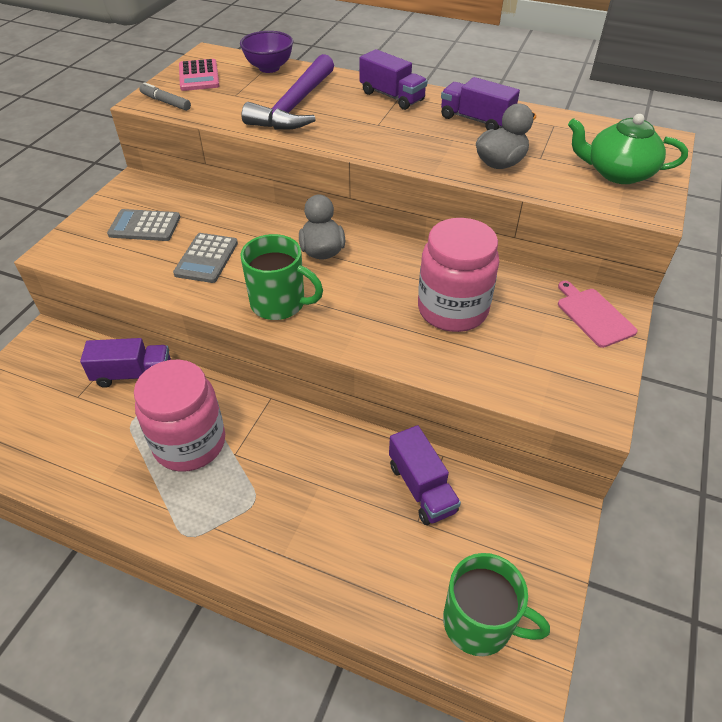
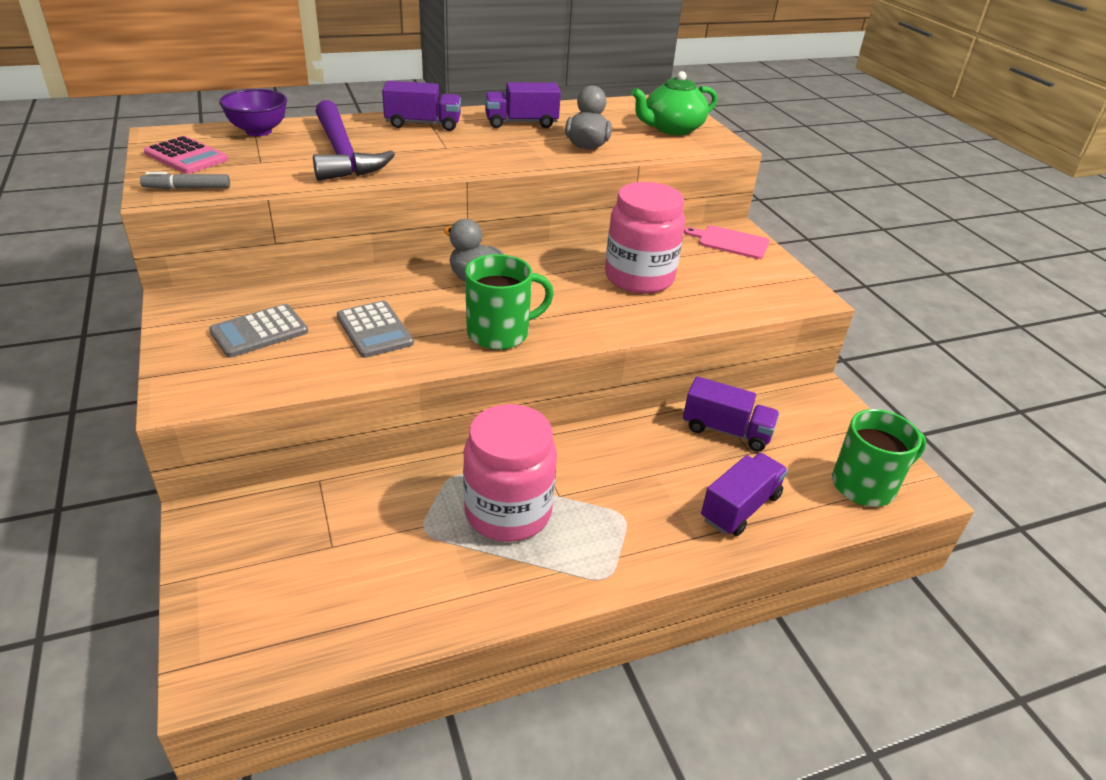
camera: 45 degrees left, 10 degrees down
purple truck [80,338,171,388] -> purple truck moved to [701,453,788,536]

